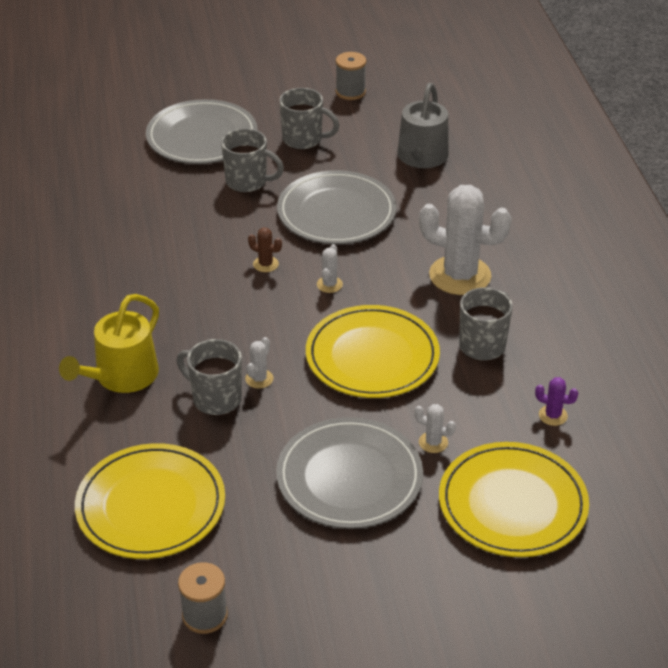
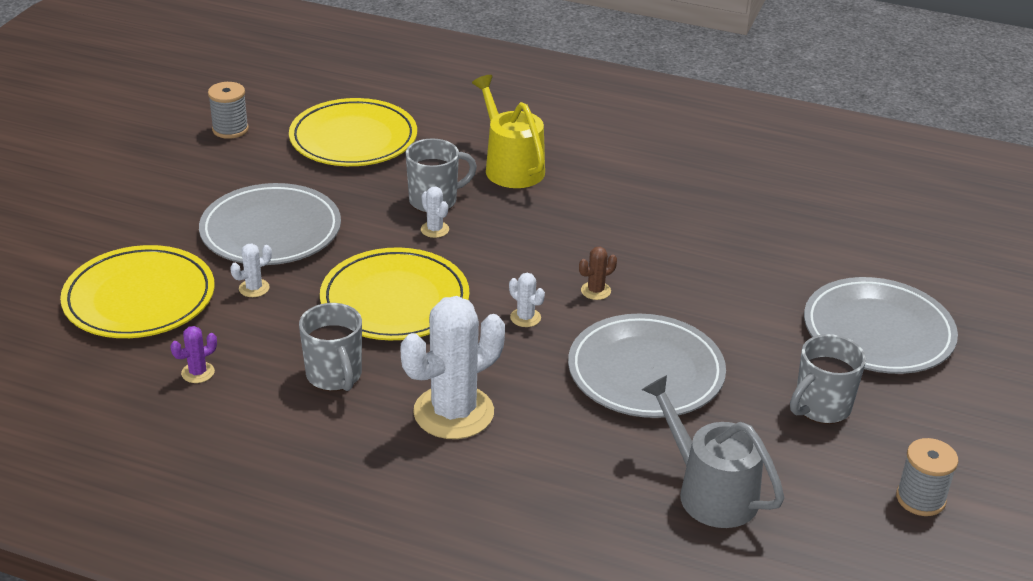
camera: 120 degrees right, 5 degrees down
grey mug [221,128,284,193] -> none

